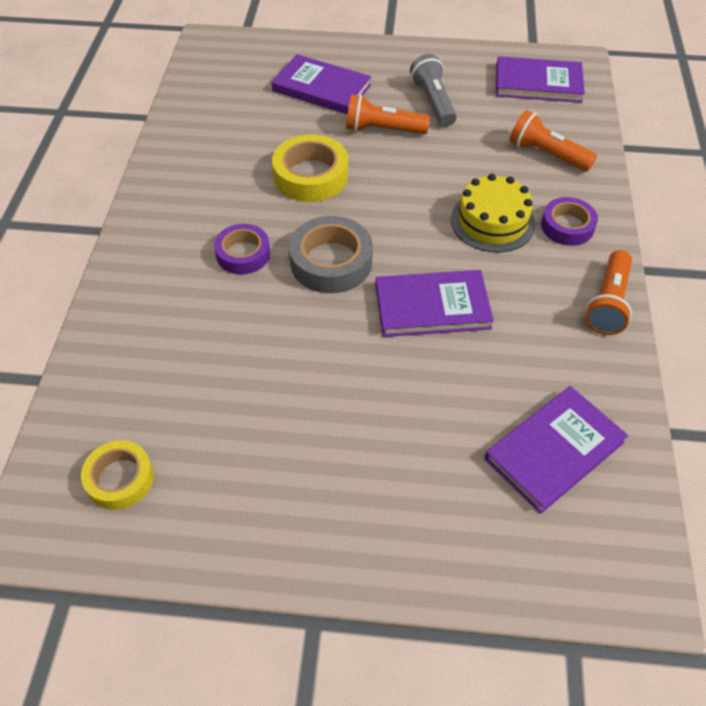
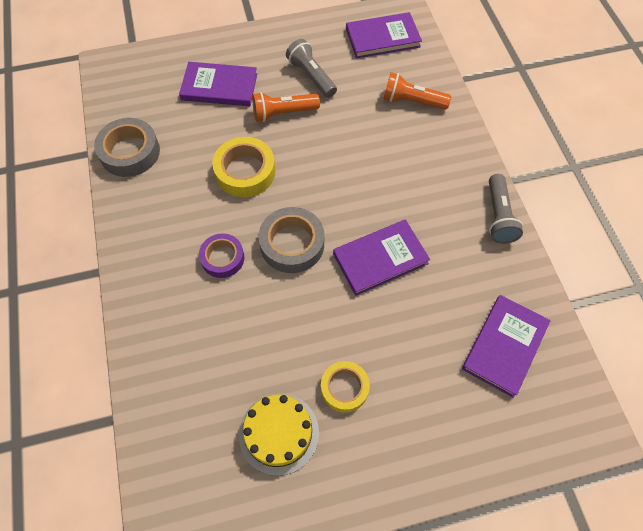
camera: 20 degrees left, 10 degrees up
yellow tape [81,440,154,510] -> yellow tape moved to [321,361,370,413]
yellow cake [451,174,536,253] -> yellow cake moved to [239,393,319,476]
purple tape [541,197,598,246] -> none
orange flashlight [585,250,632,335] -> grey flashlight [489,174,523,244]
none -> grey tape [94,118,160,177]

